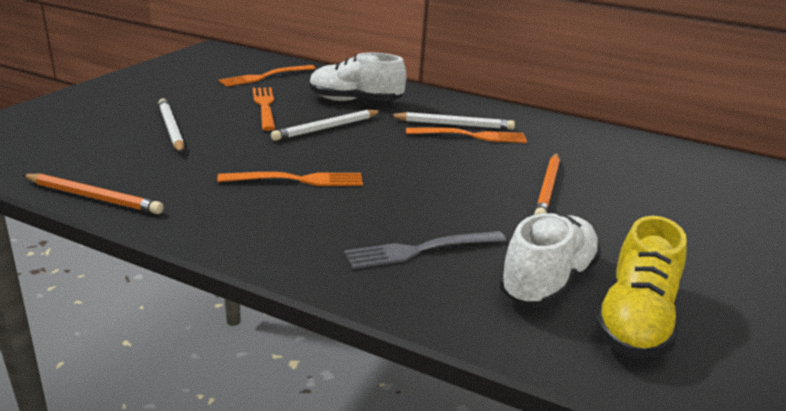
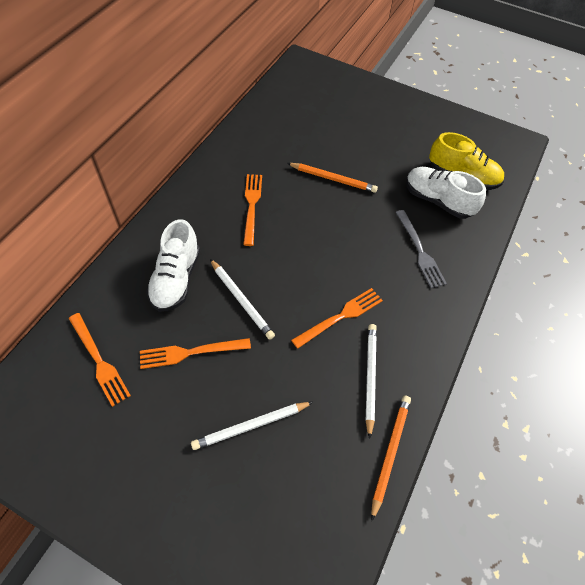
camera: 90 degrees left, 30 degrees up
orange fork [217,172,363,186] -> orange fork turned 60 degrees clockwise [291,288,383,349]
white pencil [389,112,515,130] -> white pencil moved to [366,324,377,439]

